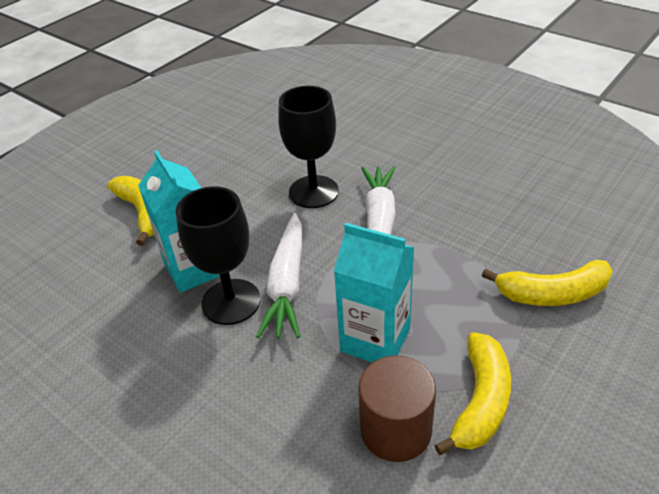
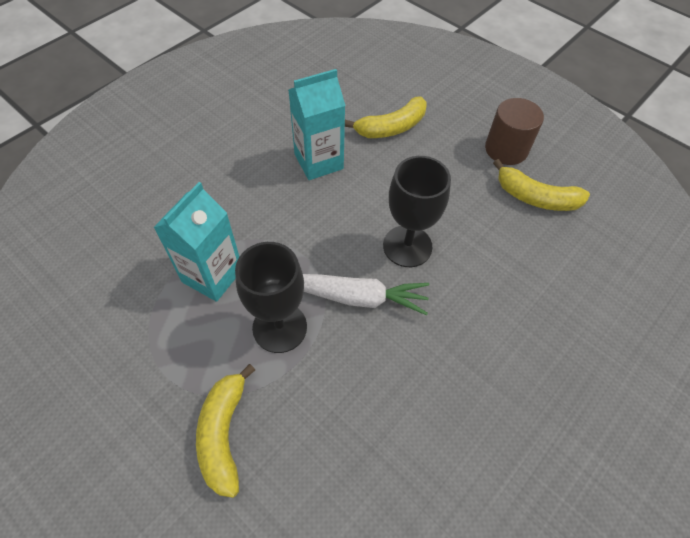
camera: 90 degrees right, 15 degrees up
black goblet [176,186,261,325] -> black goblet moved to [235,242,307,353]
white carrot [256,213,302,338] -> none
brown cylinder [358,355,436,462] -> brown cylinder moved to [485,98,544,165]
yellow banana [434,332,511,455] -> yellow banana moved to [493,159,590,211]

